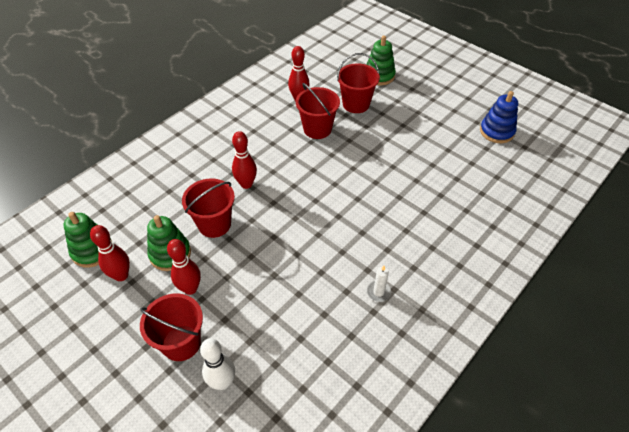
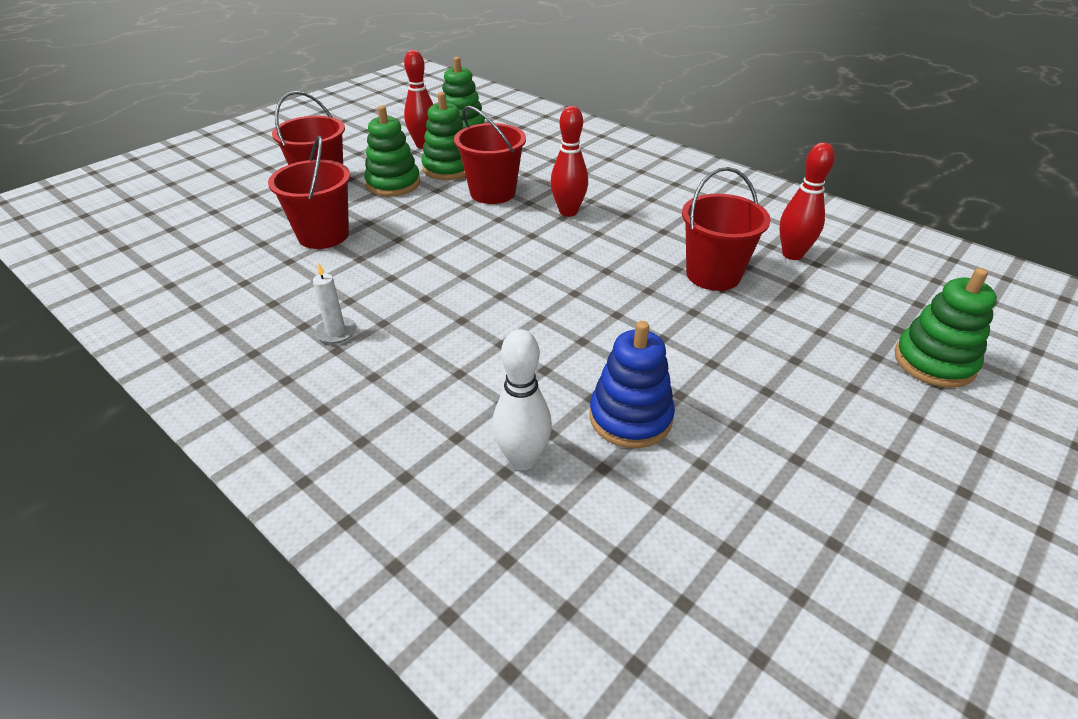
camera: 90 degrees right, 10 degrees down
red bowling pin [167,239,201,295] -> green stacking toy [364,106,420,196]
white bowling pin [200,338,235,390] -> white bowling pin moved to [492,329,552,470]
red bucket [337,53,380,113] -> red bucket moved to [268,136,351,249]
blue stacking toy [480,91,518,143] -> blue stacking toy moved to [590,321,675,448]

